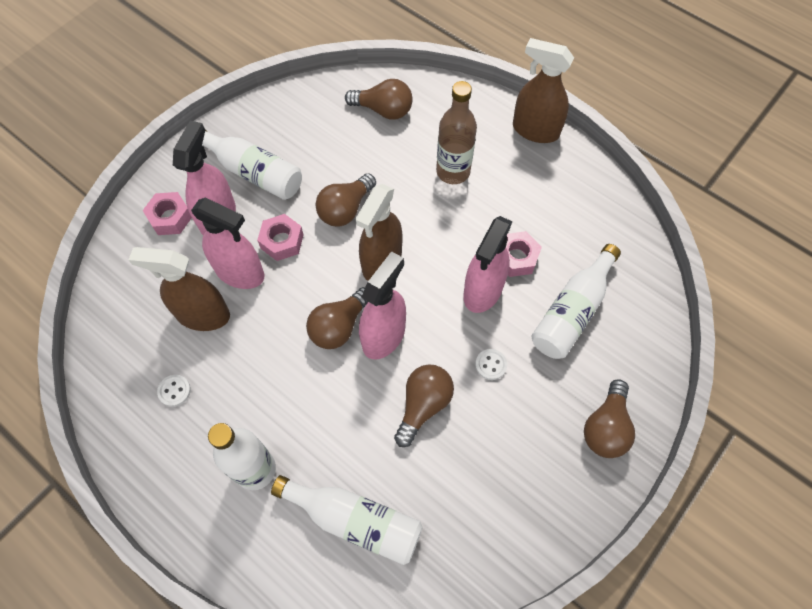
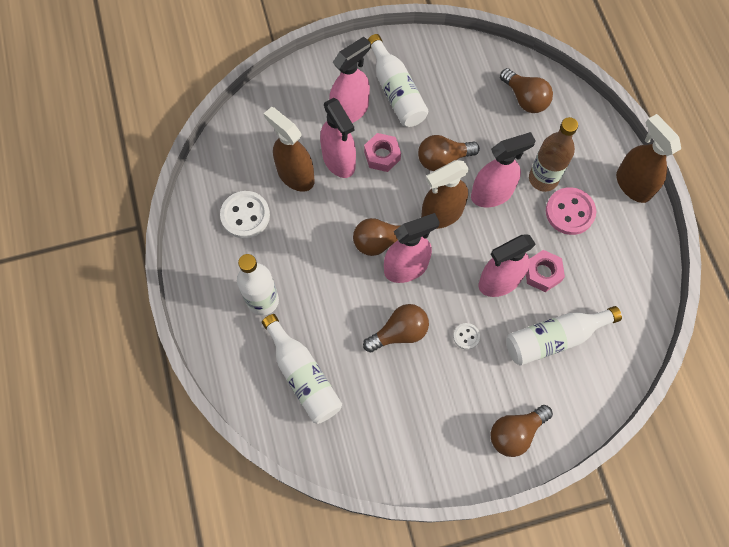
camera: 35 degrees right, 5 degrees up
pink nut [143,192,192,235] -> none
white button [157,375,191,407] -> white button [220,191,270,238], size x1.96
none -> pink spray bottle [471,132,536,207]
none -> pink button [546,187,596,235]

